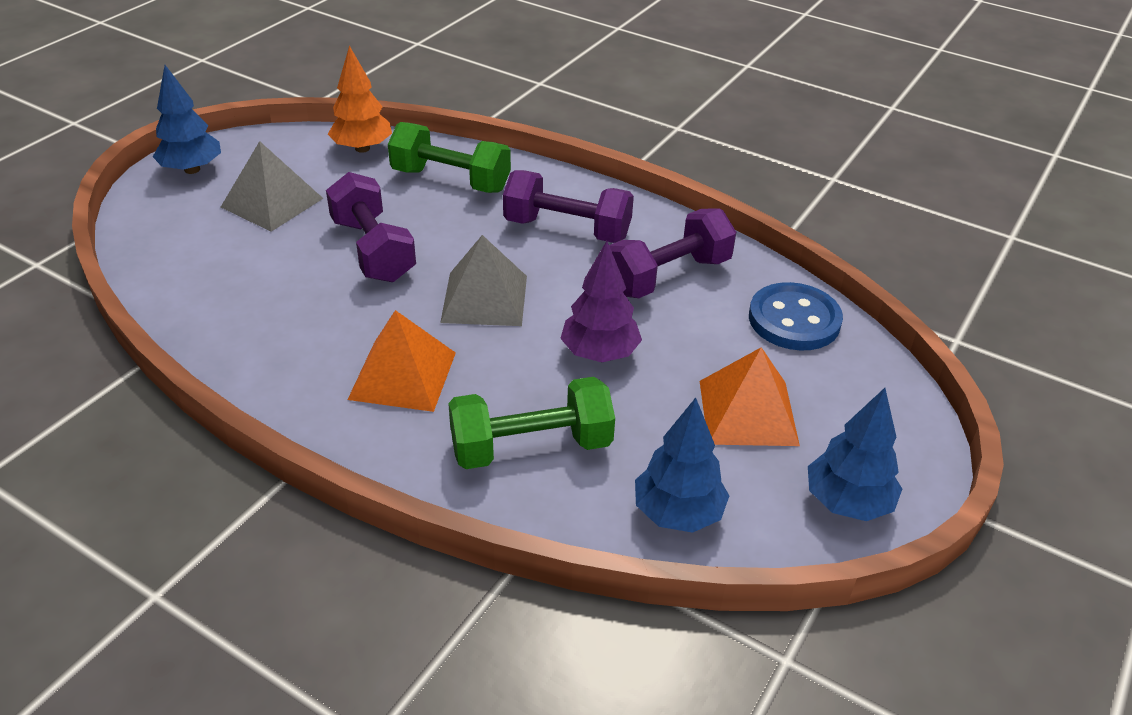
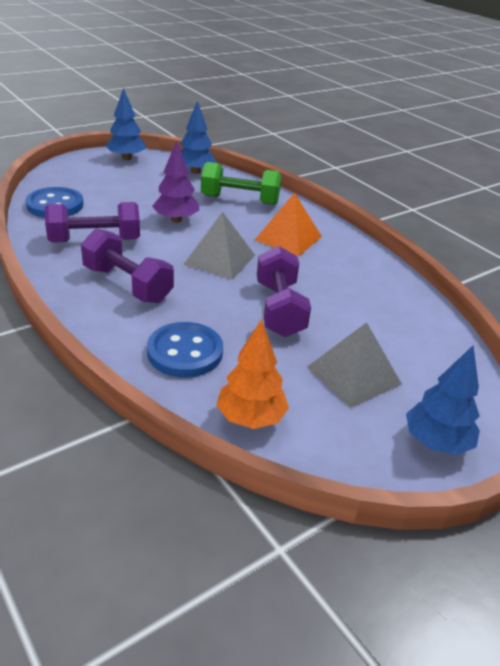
camera: 160 degrees left, 5 degrees down
green dumbbell [388,122,511,193] -> blue button [147,322,223,377]
orange pyramid [700,347,800,446] -> none

